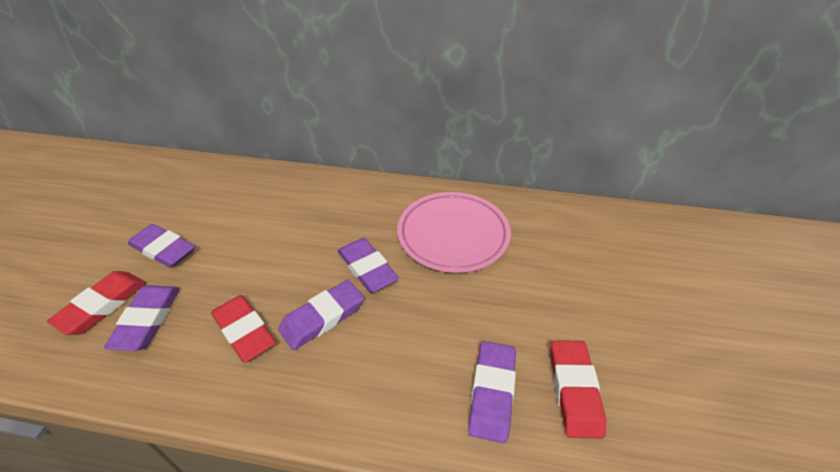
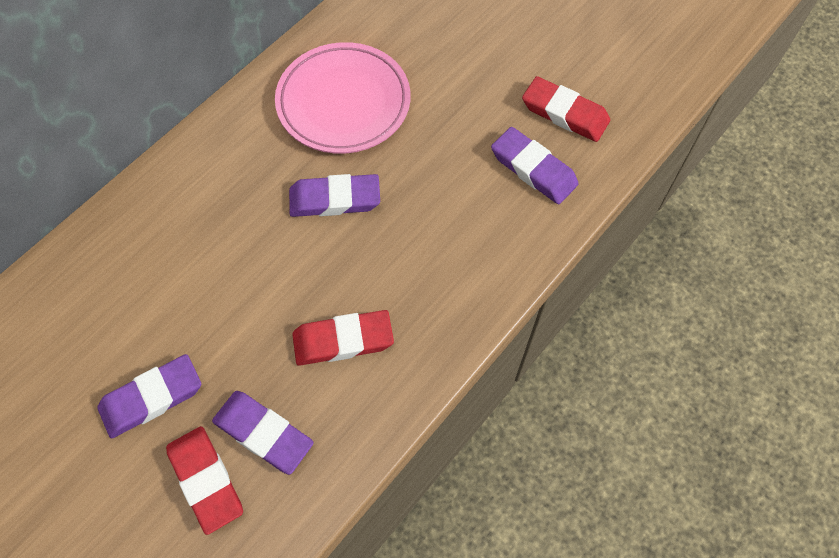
camera: 60 degrees left, 20 degrees up
purple eraser [278,280,364,350] -> none

